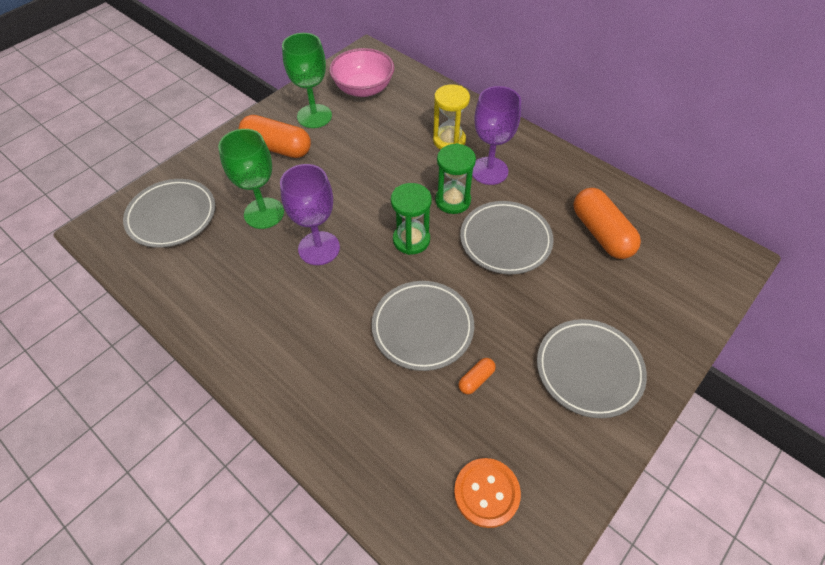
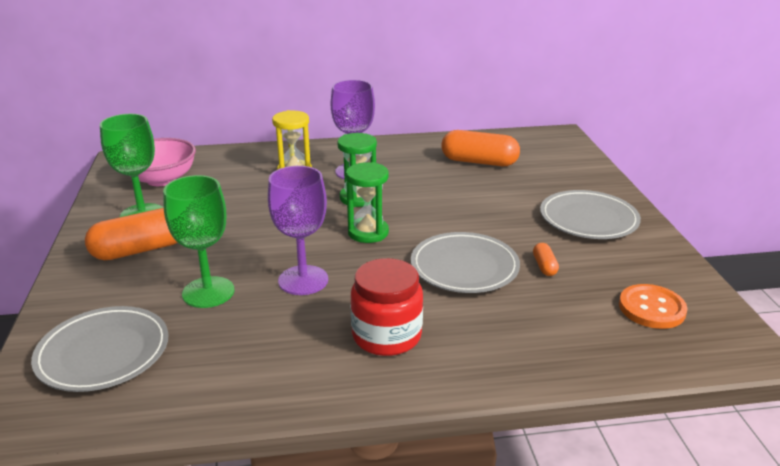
camera: 50 degrees left, 25 degrees down
grey plate [460,201,554,274] -> none
none -> red jar [351,258,423,356]

